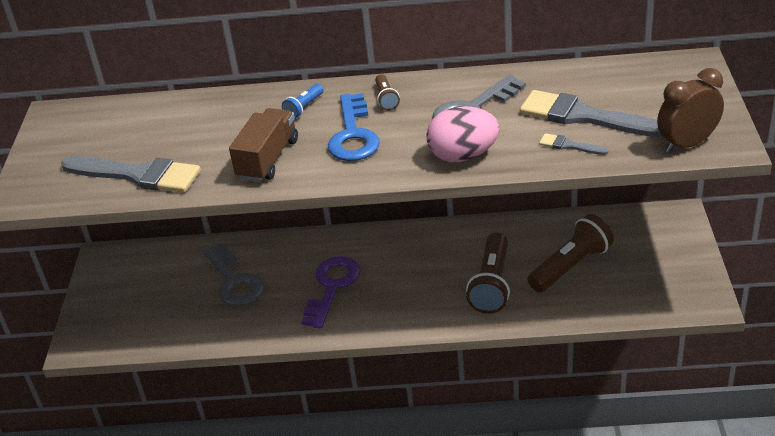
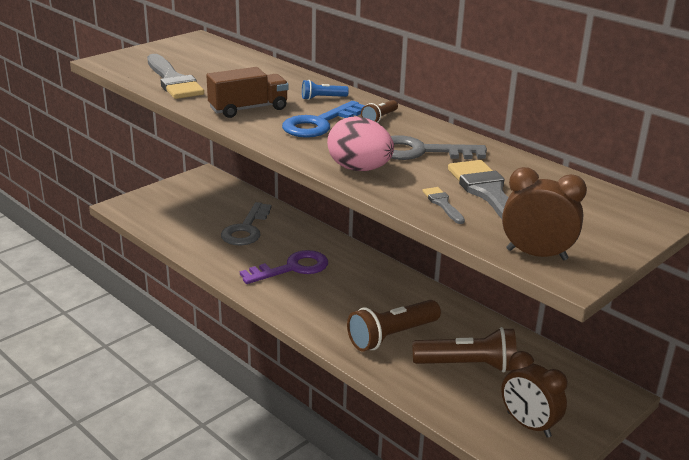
camera: 40 degrees right, 10 degrees down
none -> brown clock [501,351,567,438]

